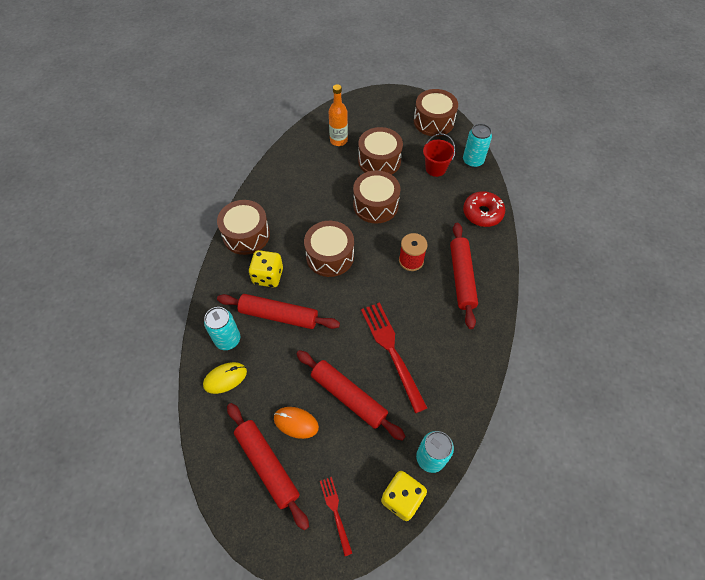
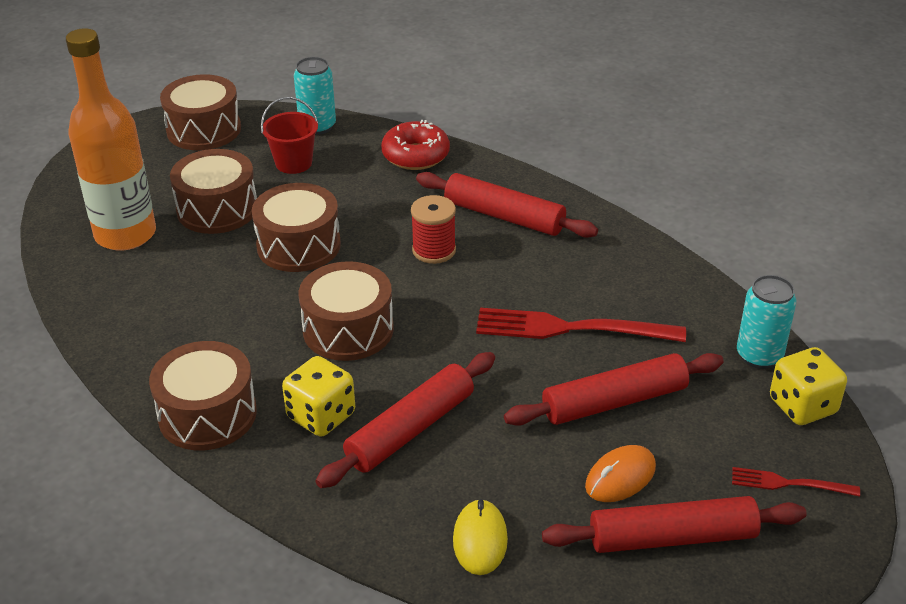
camera: 60 degrees left, 20 degrees down
turquoise can [204,307,240,350] -> none
orange bottle [329,84,348,146] -> orange bottle [66,28,156,251], size x1.74

